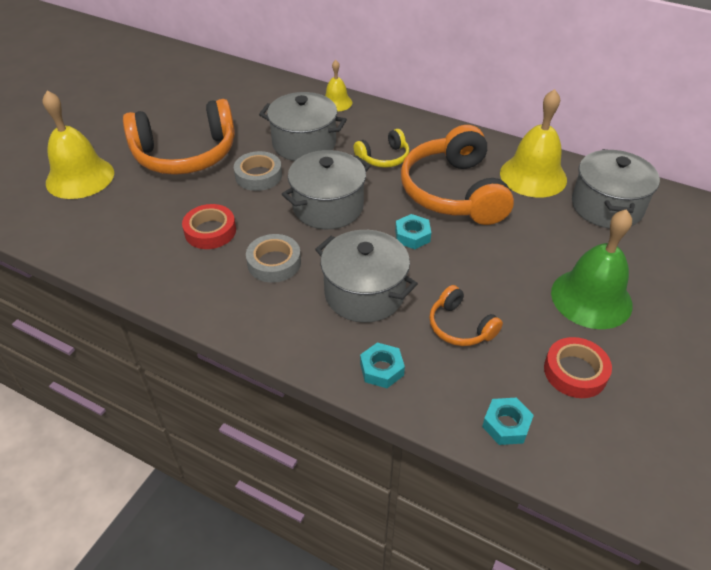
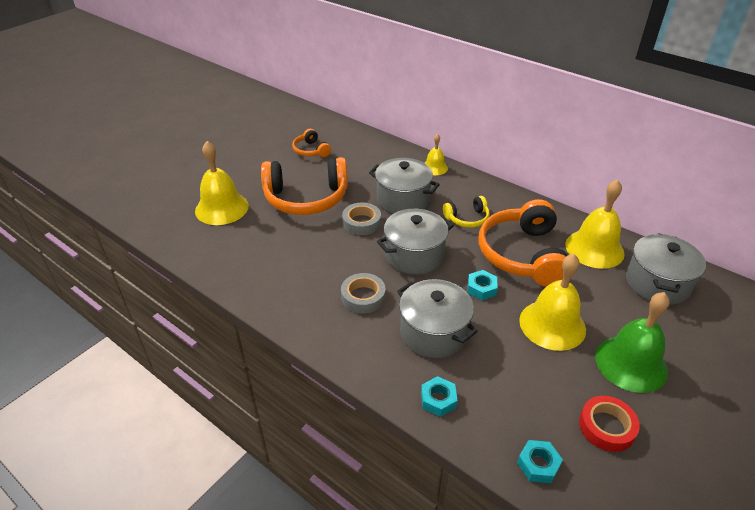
camera: 10 degrees right, 5 degrees down
red tape [182,204,236,249] -> none
orange headphones [429,285,503,346] -> orange headphones moved to [292,129,331,157]
none -> yellow bell [519,254,586,351]

